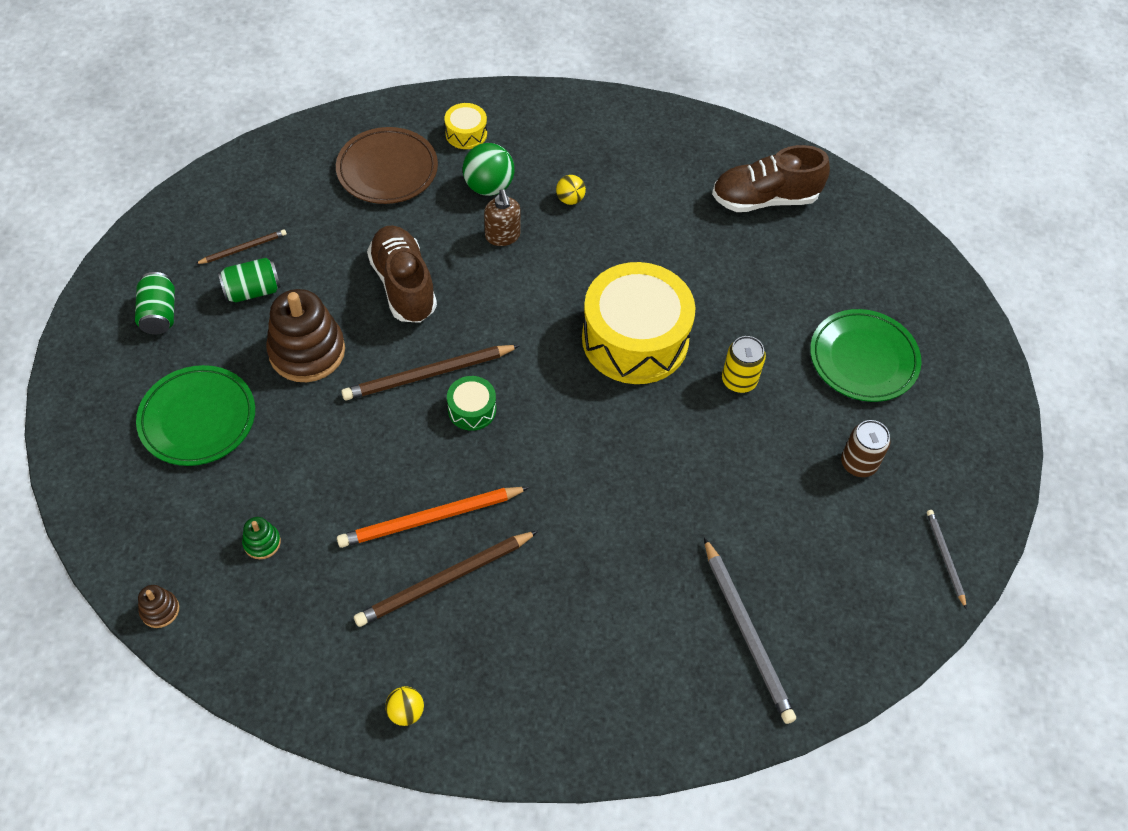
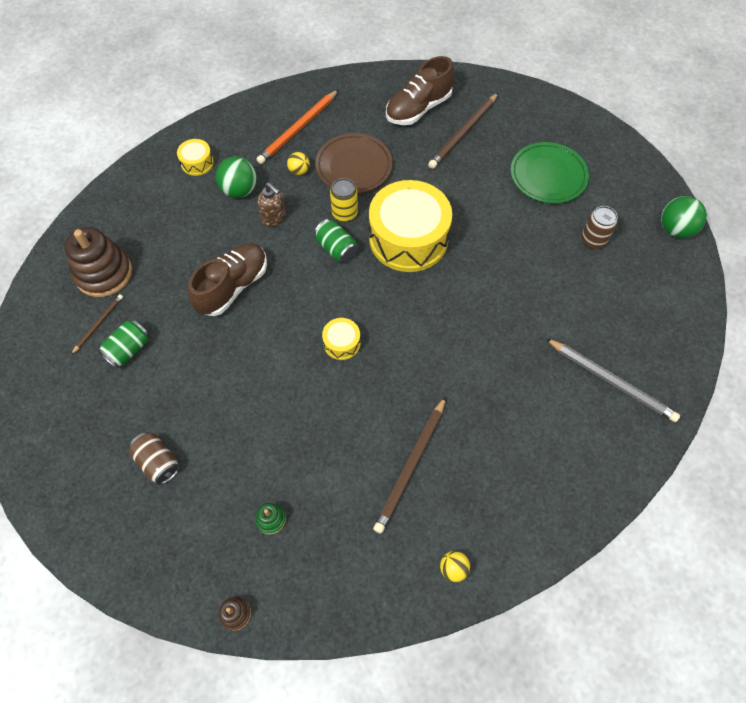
camera: 30 degrees left, 5 degrees up
green can [135,272,175,334] -> green can moved to [314,219,358,263]
green plate [136,365,255,466] -> brown can [129,432,180,485]
brown stacking toy [266,289,345,382] -> brown stacking toy moved to [64,227,132,297]
brown plate [336,127,438,204] -> brown plate moved to [315,133,393,193]
orange pencil [337,487,529,548] -> orange pencil moved to [256,90,338,164]
brown pencil [341,345,520,400] -> brown pencil moved to [428,93,498,169]
brown shoe [367,225,437,323] -> brown shoe turned 90 degrees clockwise [188,243,267,316]
green drum [447,376,496,431] -> yellow drum [322,318,360,360]
yellow can [722,336,766,393] -> yellow can moved to [330,178,358,222]
grey pencil [927,510,966,608] -> none
none -> green ball [661,196,707,238]

